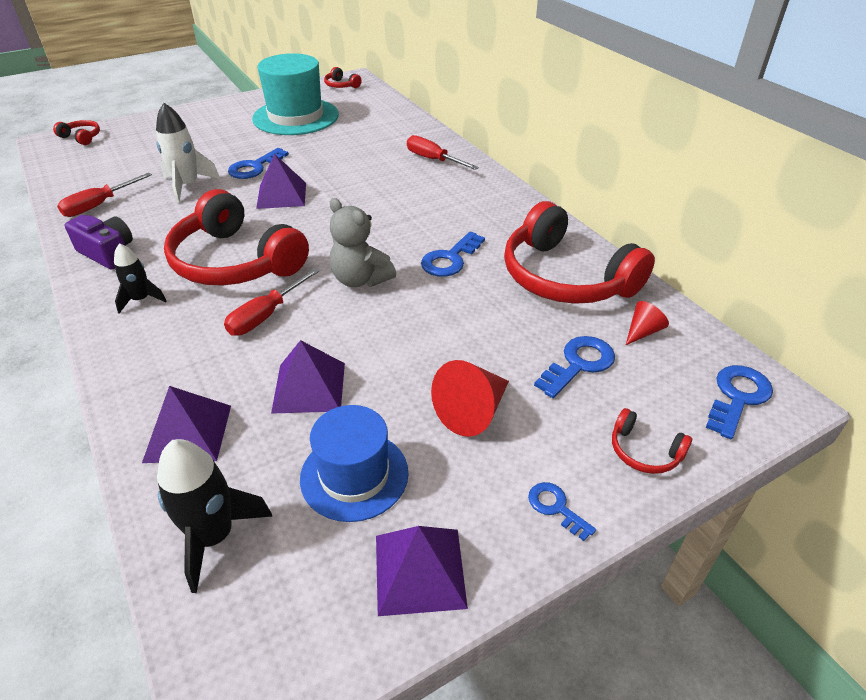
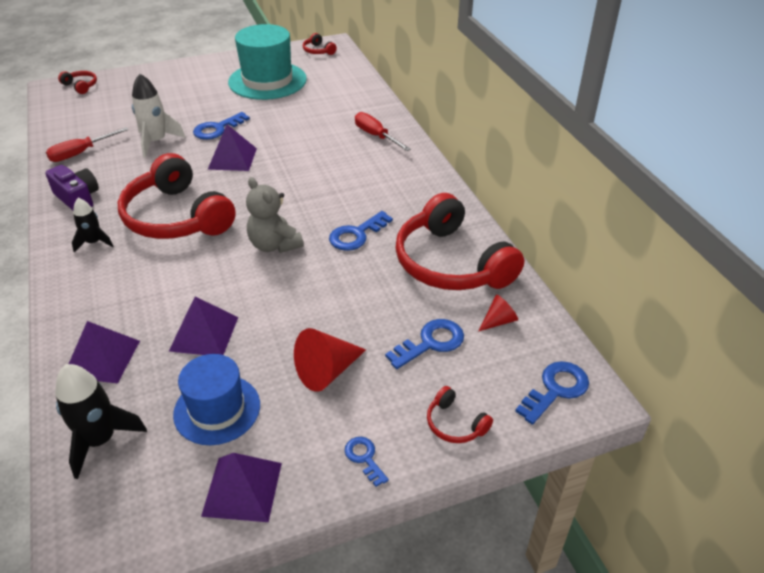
camera: 10 degrees right, 0 degrees up
red screwdriver [224,268,320,336] -> none

